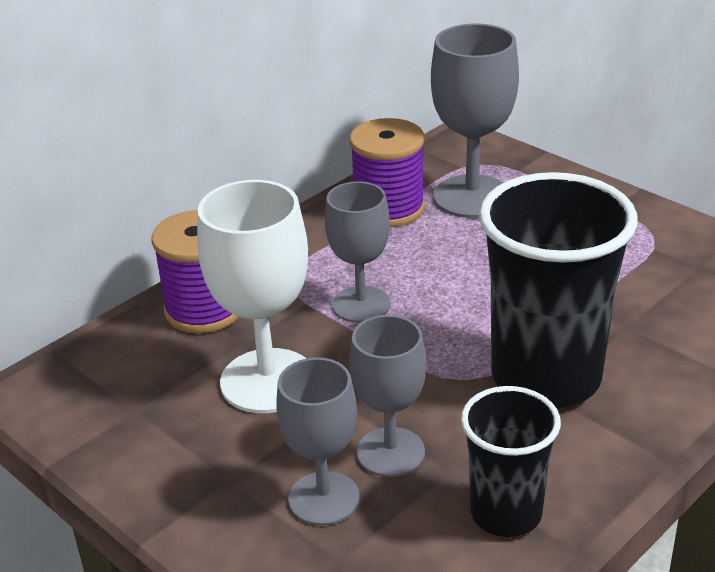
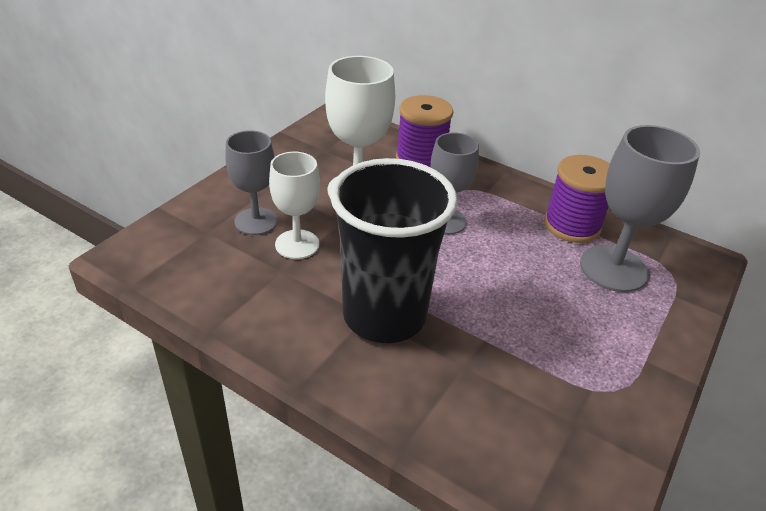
camera: 75 degrees right, 5 degrees up
grey goblet [349,315,426,477] -> white goblet [269,152,320,259]
black cup [461,386,561,537] -> none

